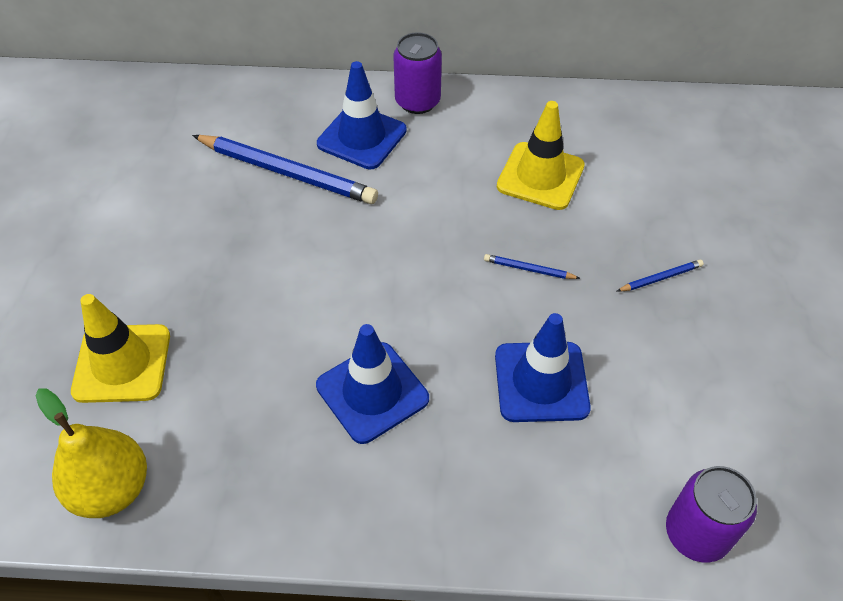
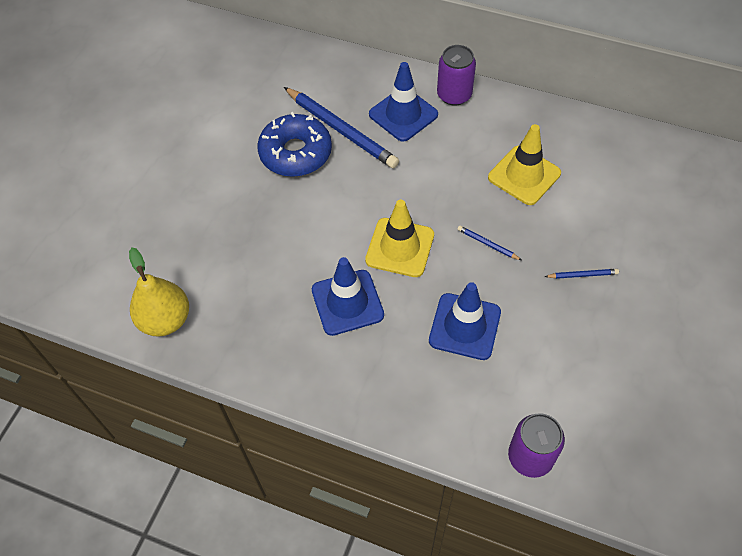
camera: 20 degrees right, 5 degrees up
yellow traffic cone [71,294,170,403] -> yellow traffic cone moved to [365,200,434,277]
none -> blue donut [257,112,332,177]

